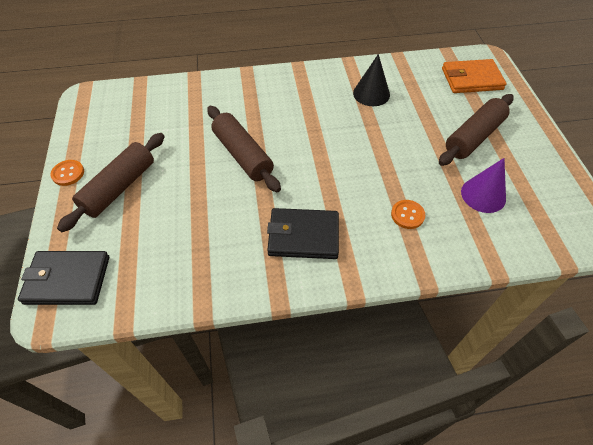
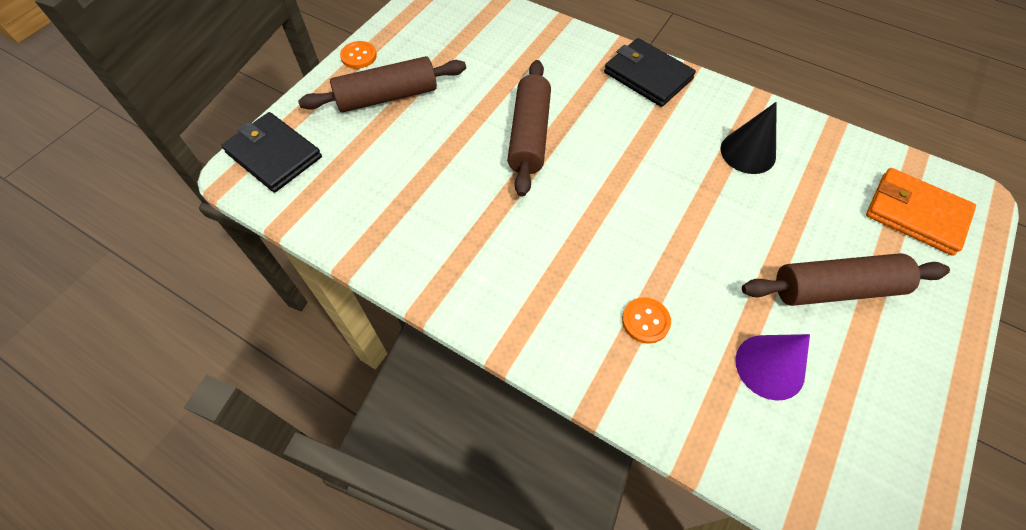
camera: 40 degrees right, 5 degrees up
black wallet [267,208,339,259] -> black wallet moved to [604,38,696,107]

